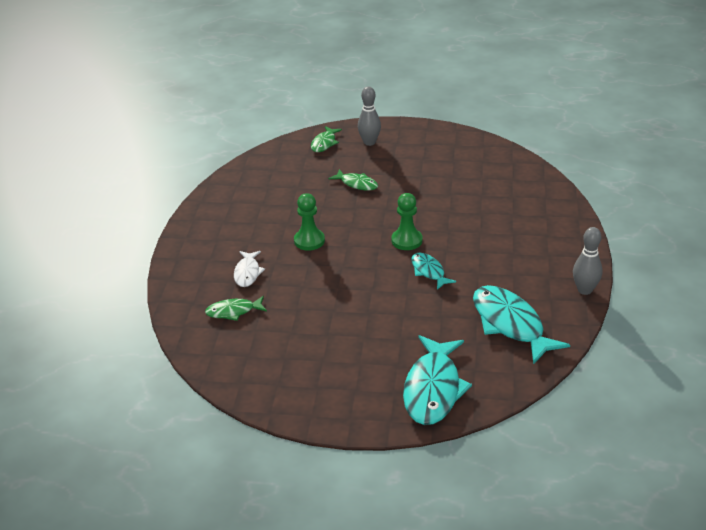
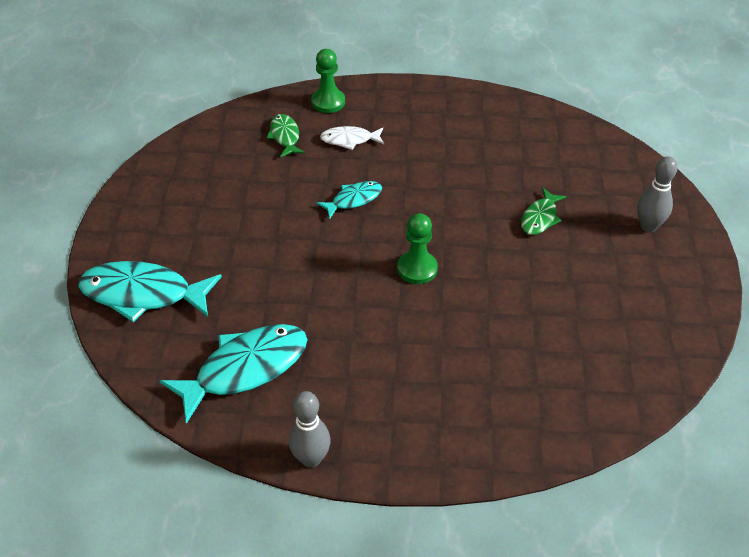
camera: 85 degrees right, 10 degrees up
green pawn [294,193,325,251] -> green pawn moved to [311,49,345,113]
green fish [311,126,342,152] -> none
turquoise fish [411,253,456,290] -> turquoise fish moved to [316,181,382,219]

